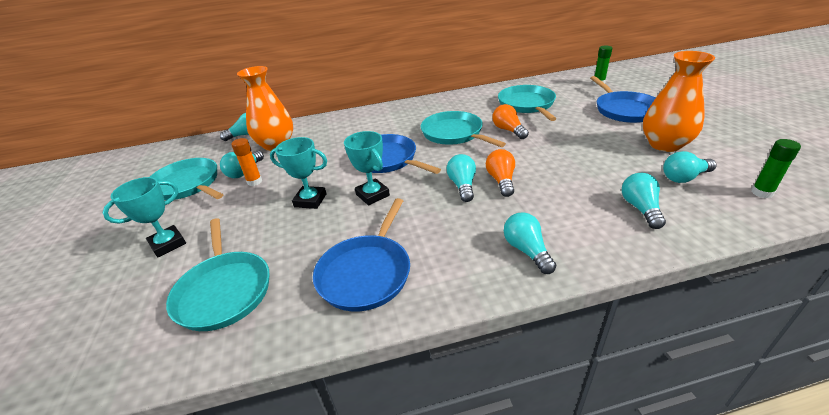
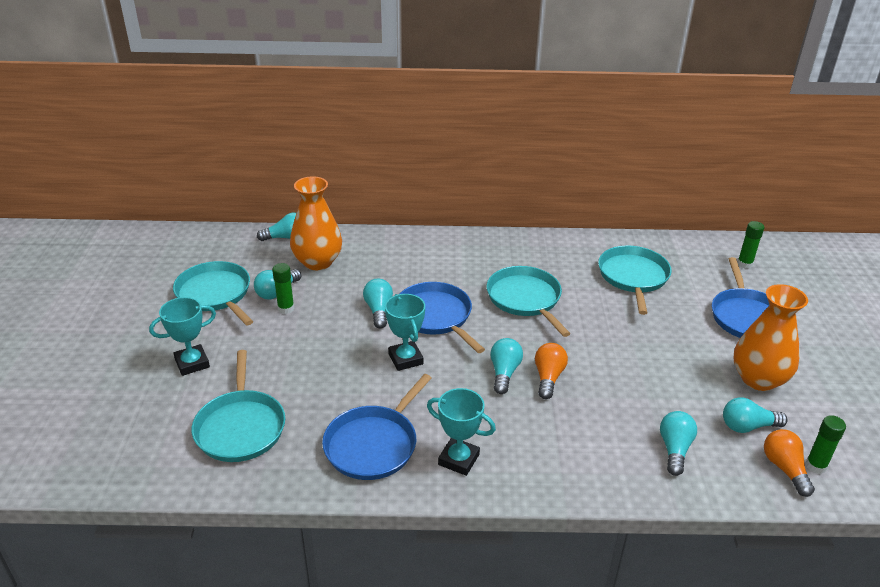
camera: 10 degrees right, 0 degrees up
orange glue stick [231,138,262,186] -> green glue stick [272,263,294,314]
turquoise trophy [270,137,327,209] -> turquoise trophy moved to [427,388,496,476]
orange light bulb [492,104,529,139] -> orange light bulb moved to [764,429,815,497]
turquoise light bulb [504,212,556,274] -> turquoise light bulb moved to [363,279,393,328]

